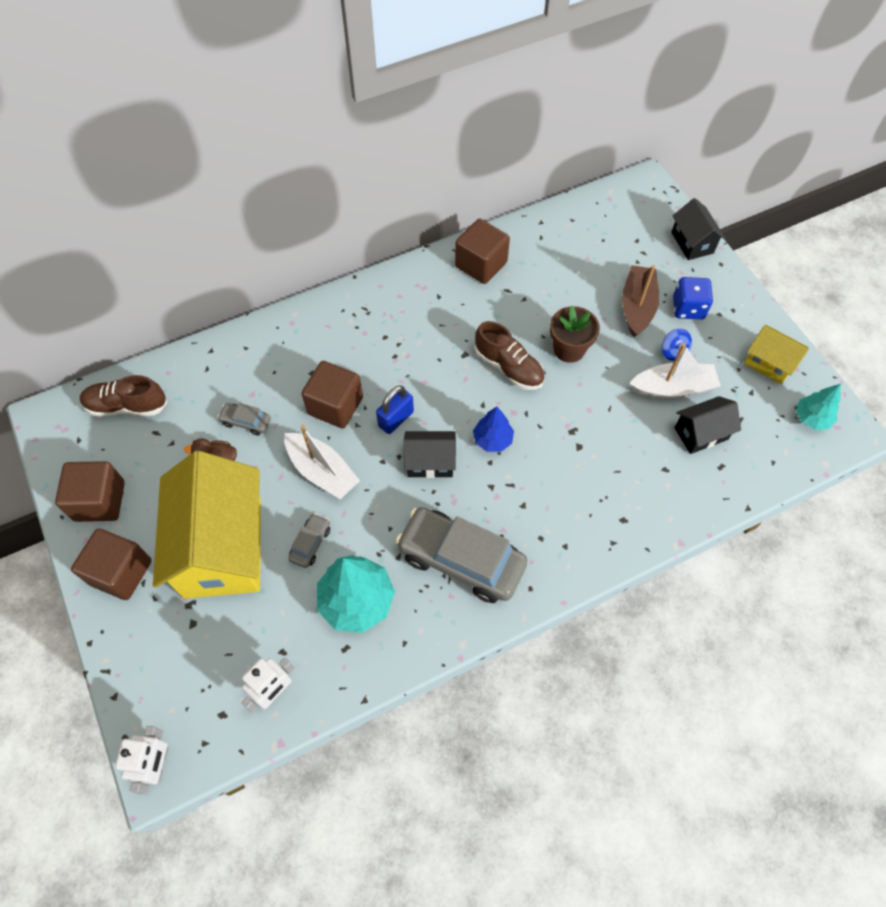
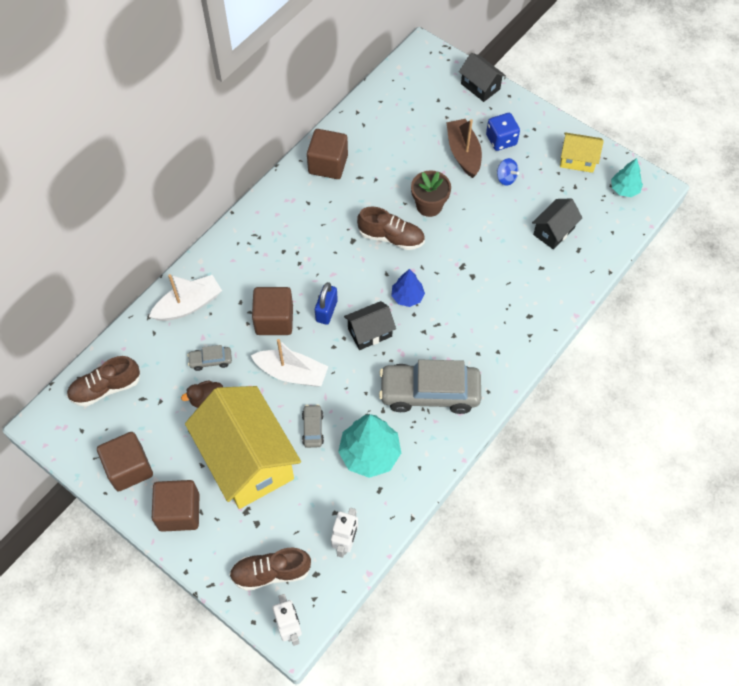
camera: 25 degrees left, 0 degrees up
white boat [629,343,721,399] -> white boat moved to [149,274,222,321]
none -> brown shoe [229,548,311,591]

